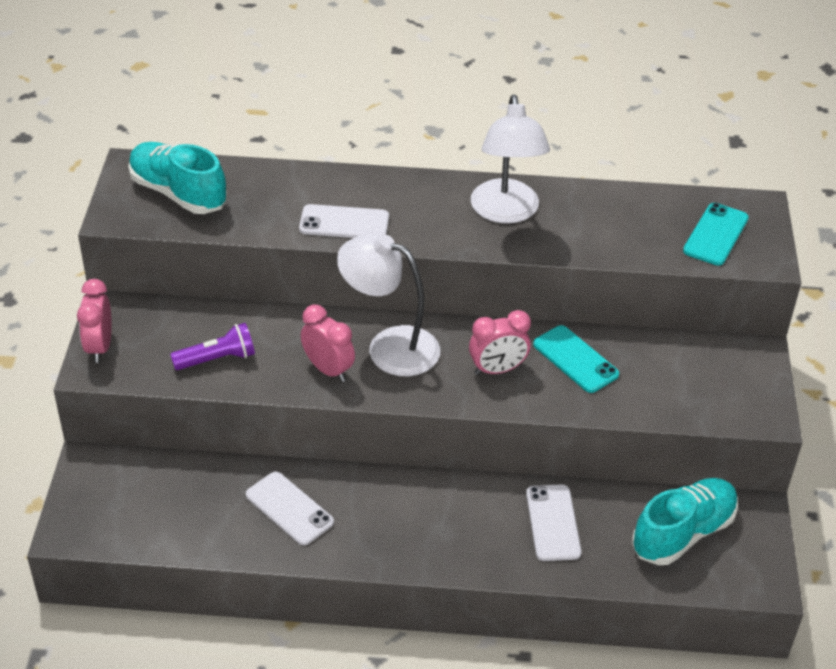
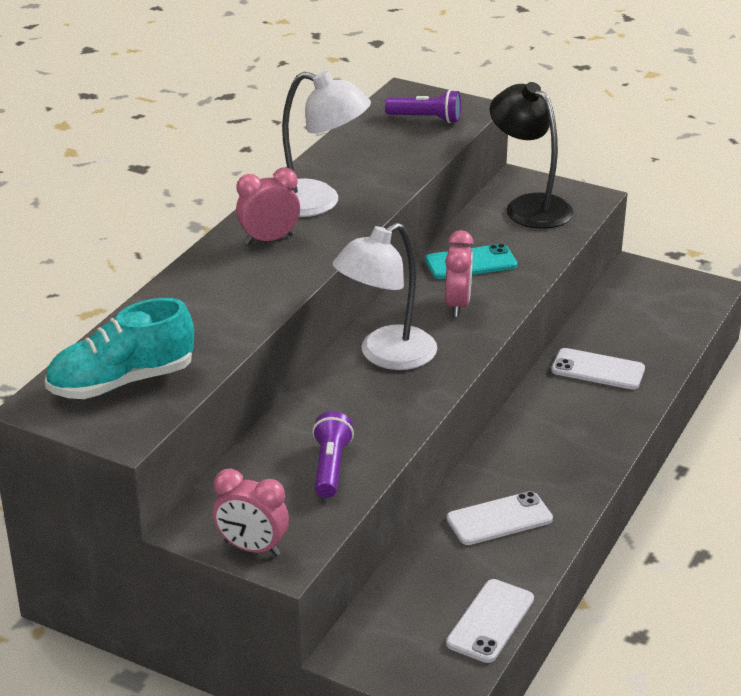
camera: 65 degrees left, 10 degrees down
white phone [299,204,389,238] -> white phone moved to [446,579,534,663]
pink clock [301,304,355,382] -> pink clock moved to [236,168,300,245]
turquoise shoe [632,478,738,565] -> none
turquoise phone [683,203,749,266] -> purple flashlight [385,90,461,123]
none -> black lamp [490,82,573,229]

